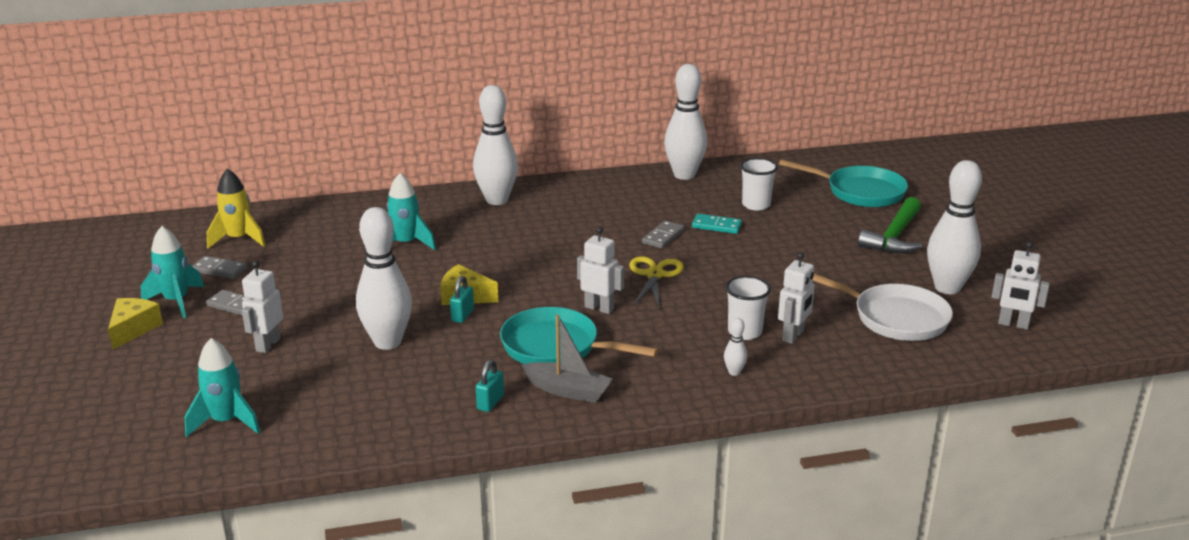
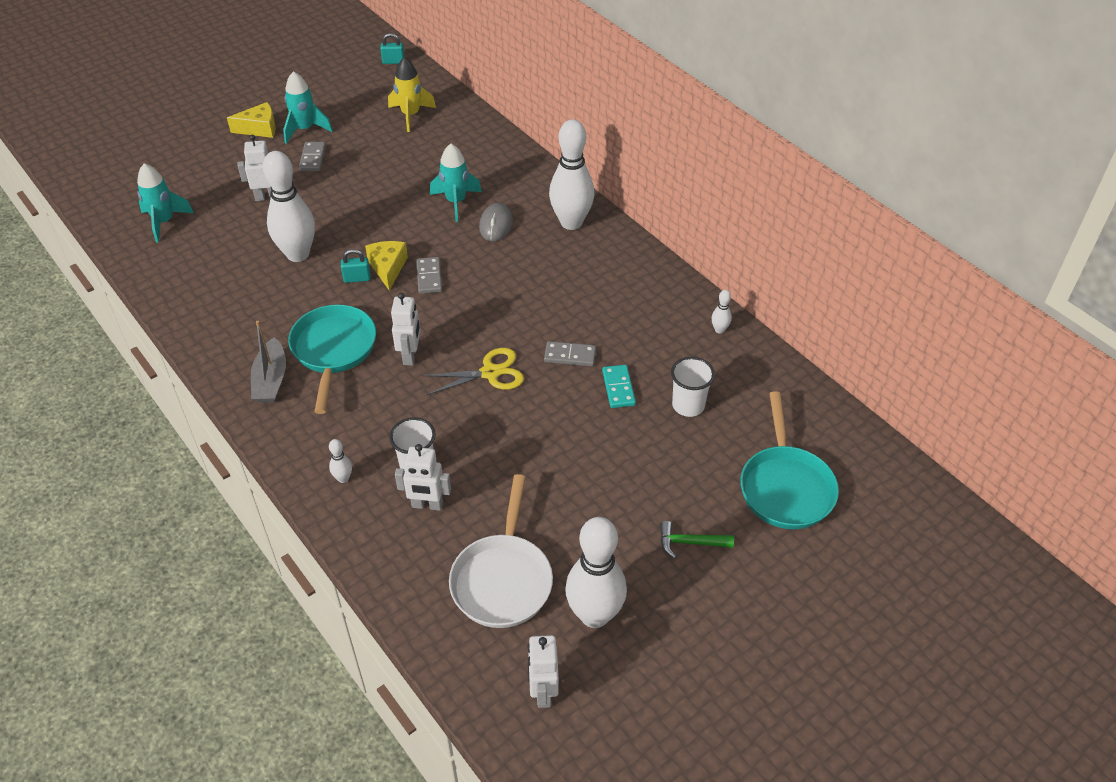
camera: 65 degrees right, 20 degrees up
grey domino [192,256,247,279] -> grey domino moved to [416,257,442,294]
turquoise padlock [476,359,504,412] -> turquoise padlock moved to [380,33,405,64]
white bowling pin [664,64,707,180] -> white bowling pin [711,290,732,334], size x0.41
green hammer [858,197,922,253] -> green hammer [660,521,734,559], size x0.57
none -> grey mouse [479,203,513,242]

